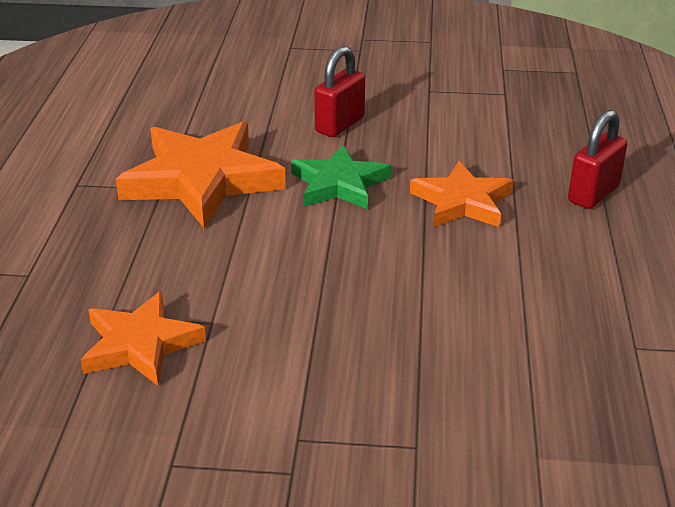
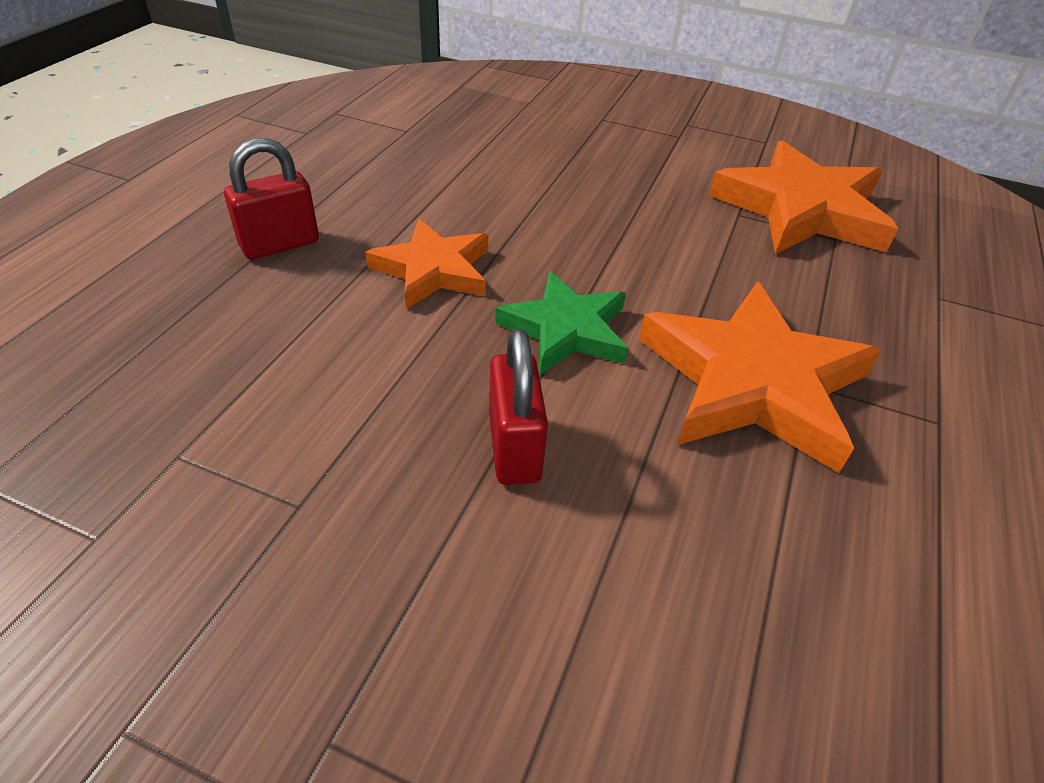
camera: 165 degrees left, 10 degrees up
orange star [81,291,206,386] -> orange star [709,140,898,254], size x1.62
red padlock [314,46,365,137] -> red padlock turned 60 degrees counterclockwise [489,328,548,485]

